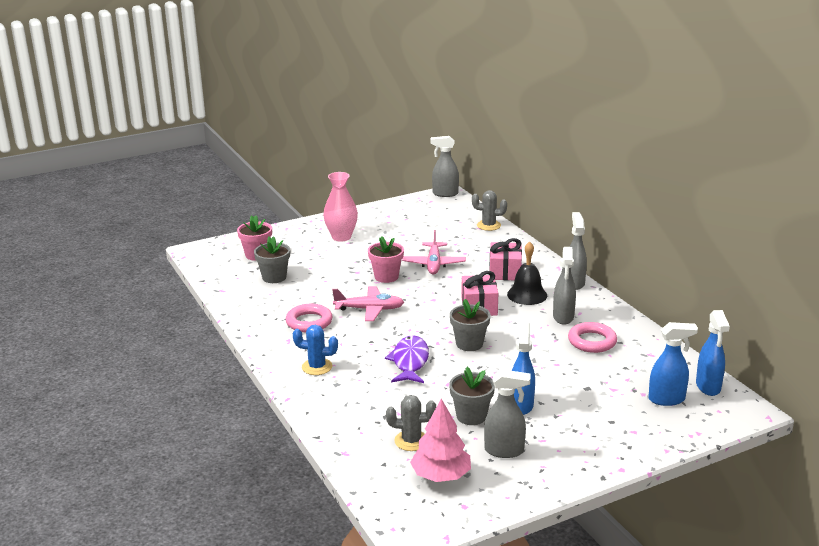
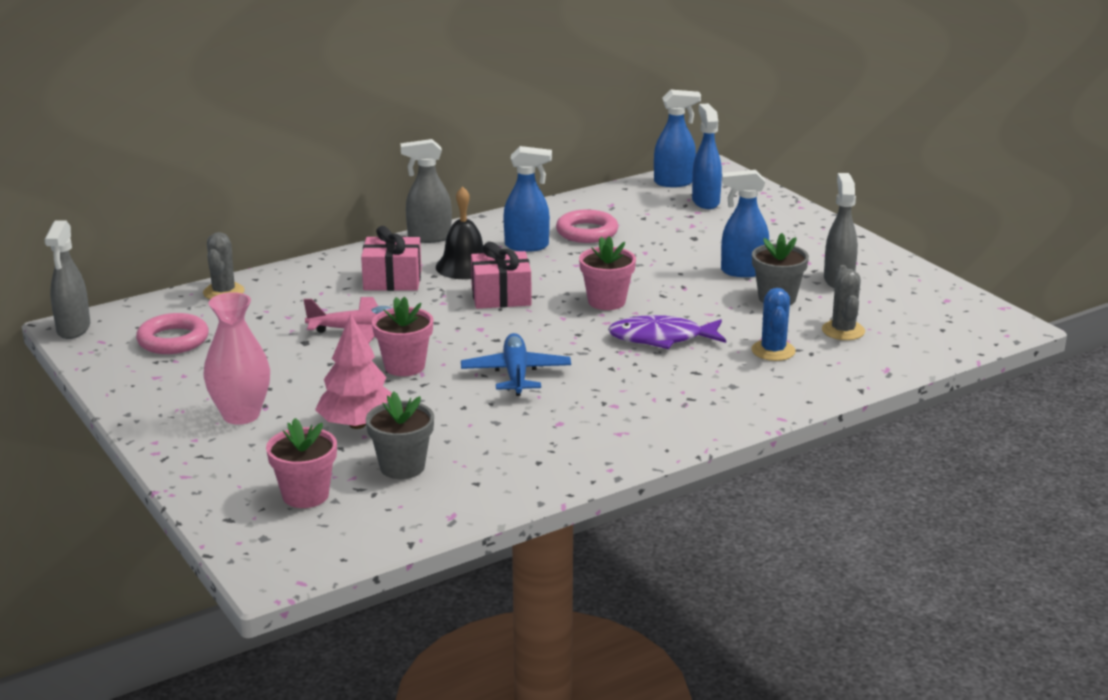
camera: 95 degrees left, 0 degrees up
pink ring [286,304,332,332] -> pink ring moved to [136,313,209,354]
blue cactus [293,325,338,375] -> blue cactus moved to [752,288,796,361]
pink plane [332,286,404,321] -> blue plane [461,333,571,396]
pink tree [410,399,471,482] -> pink tree moved to [315,314,392,429]
grey flower pot [450,299,490,351] -> pink flower pot [579,236,636,310]
grey spray bottle [553,247,576,325] -> blue spray bottle [503,146,552,252]

